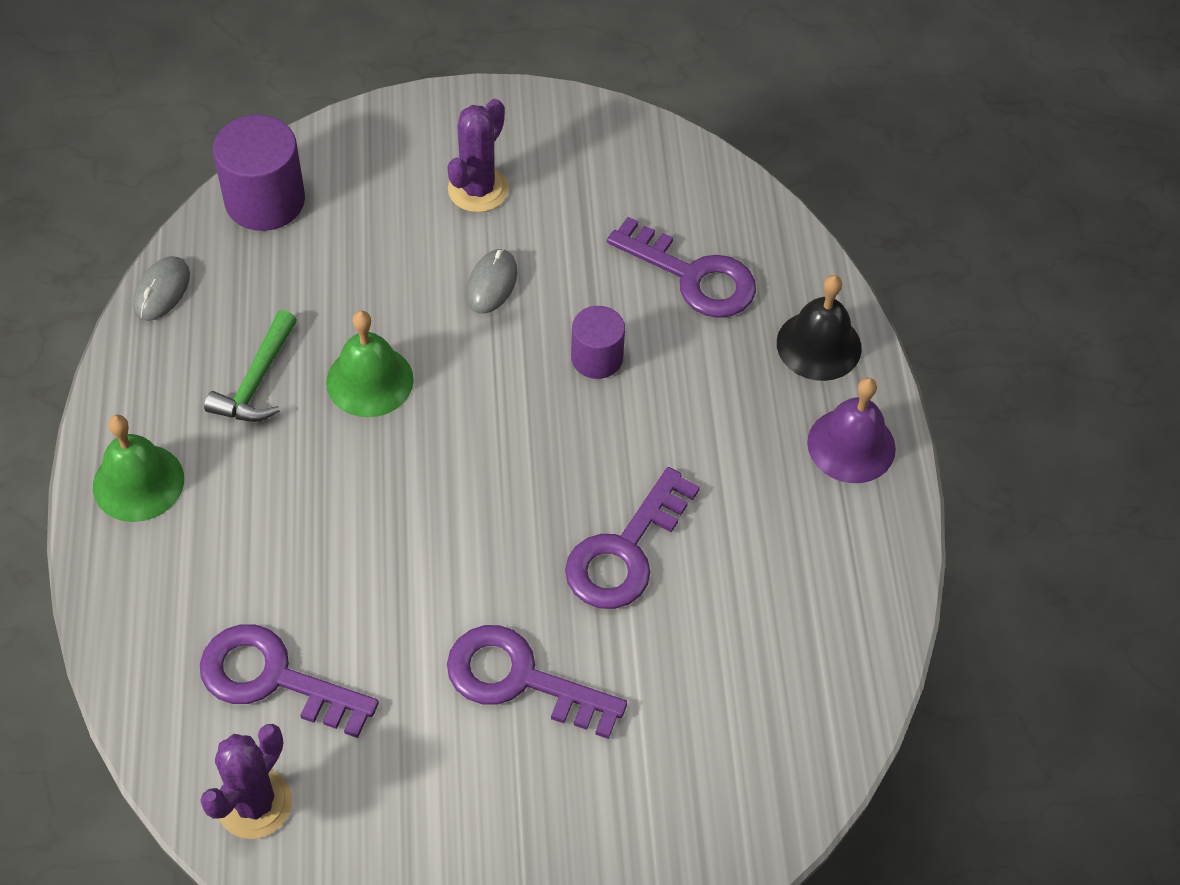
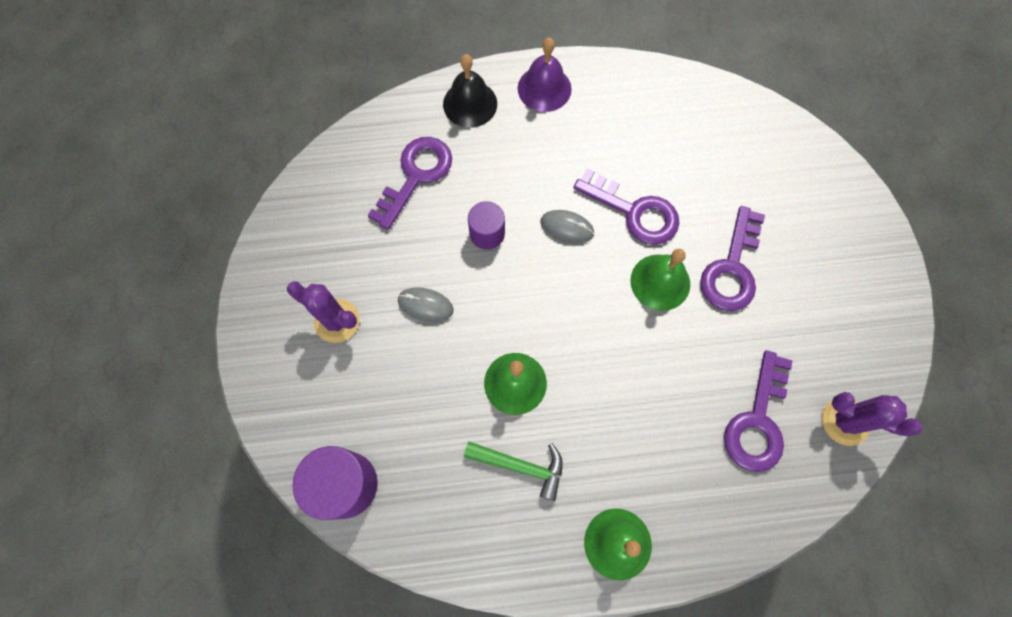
camera: 90 degrees left, 15 degrees up
grey mouse [133,256,190,321] -> grey mouse moved to [540,210,595,243]
none -> green bell [630,249,690,311]

